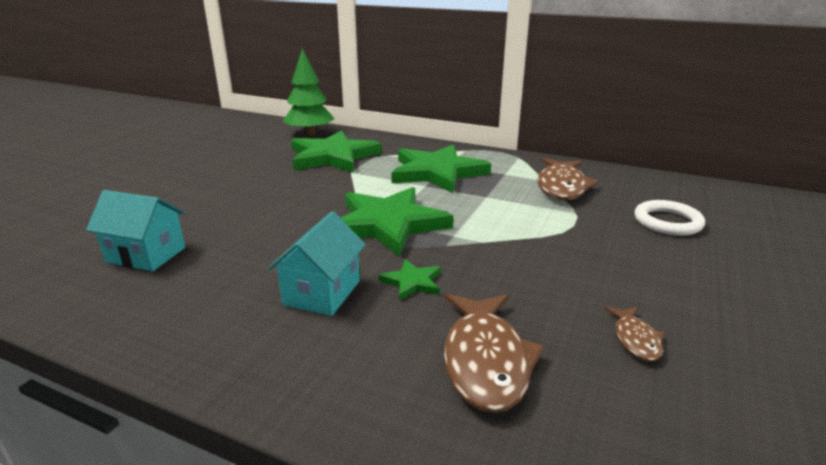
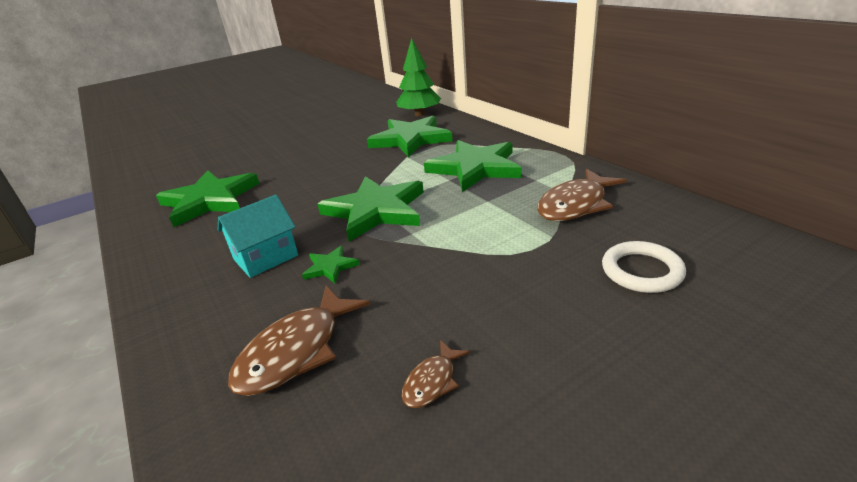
camera: 35 degrees right, 5 degrees up
turquoise house [86,190,185,271] -> green star [156,171,260,228]

